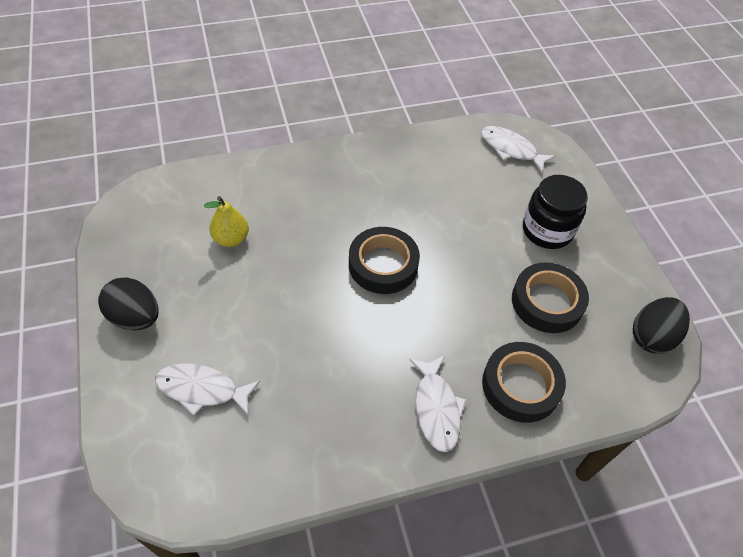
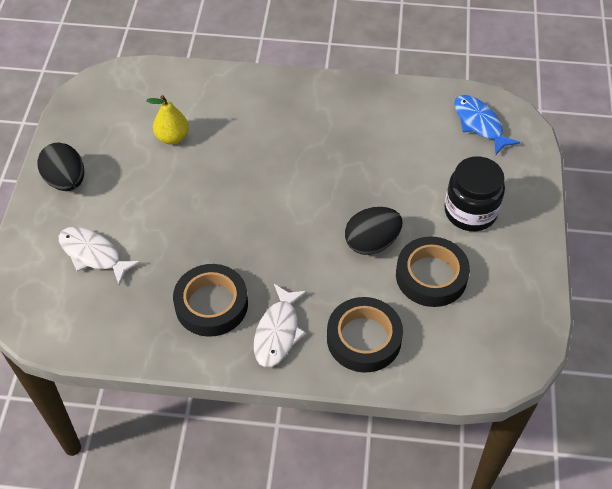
camera: 25 degrees right, 0 degrees up
black tape [349,227,420,294] -> black tape moved to [173,264,248,337]
white fish [481,126,556,174] -> blue fish [454,95,520,155]
black egg [633,297,690,354] -> black egg moved to [345,207,402,255]

